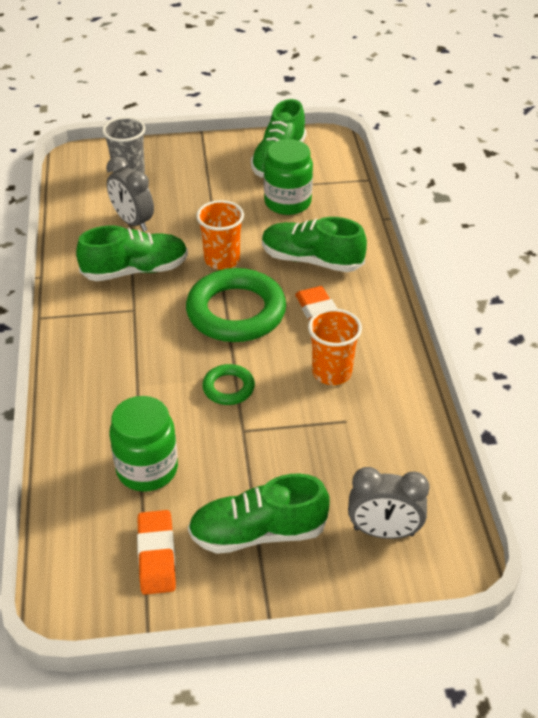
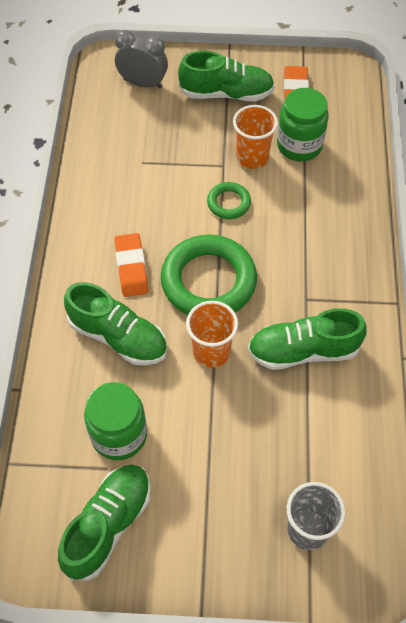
camera: 170 degrees left, 15 degrees up
grey clock [106,157,154,232] -> none
orange cup [308,308,362,385] -> orange cup moved to [233,105,278,169]

